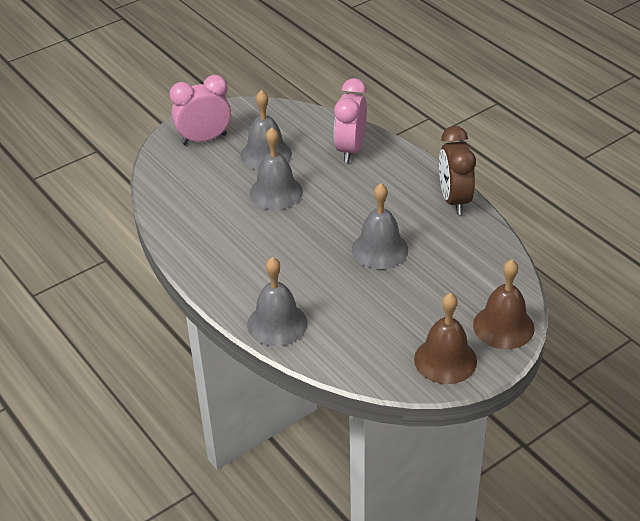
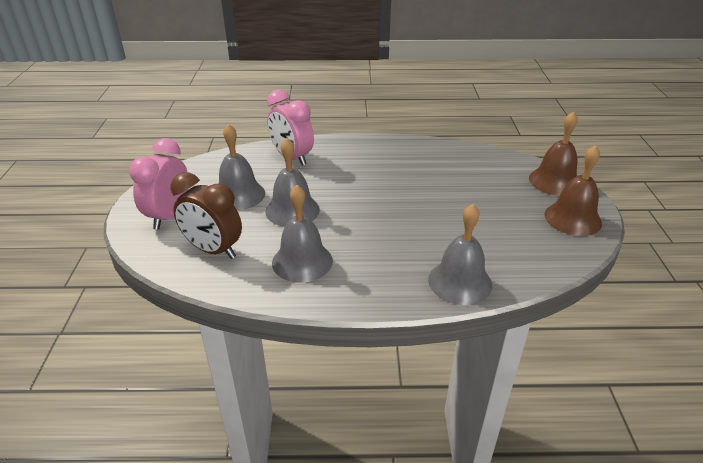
camera: 55 degrees left, 5 degrees down
grey bell [352,183,408,269] -> grey bell moved to [272,185,333,283]
brown clock [439,126,476,215] -> brown clock moved to [171,172,242,259]

